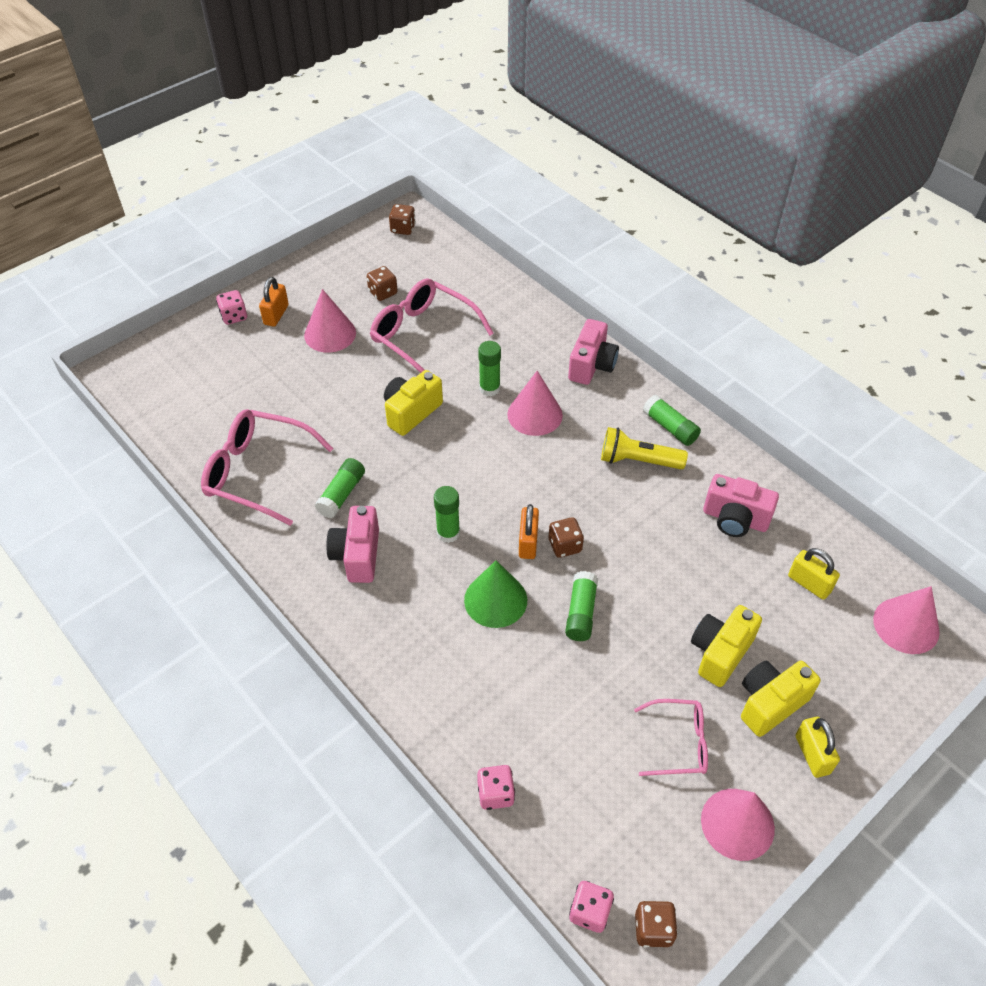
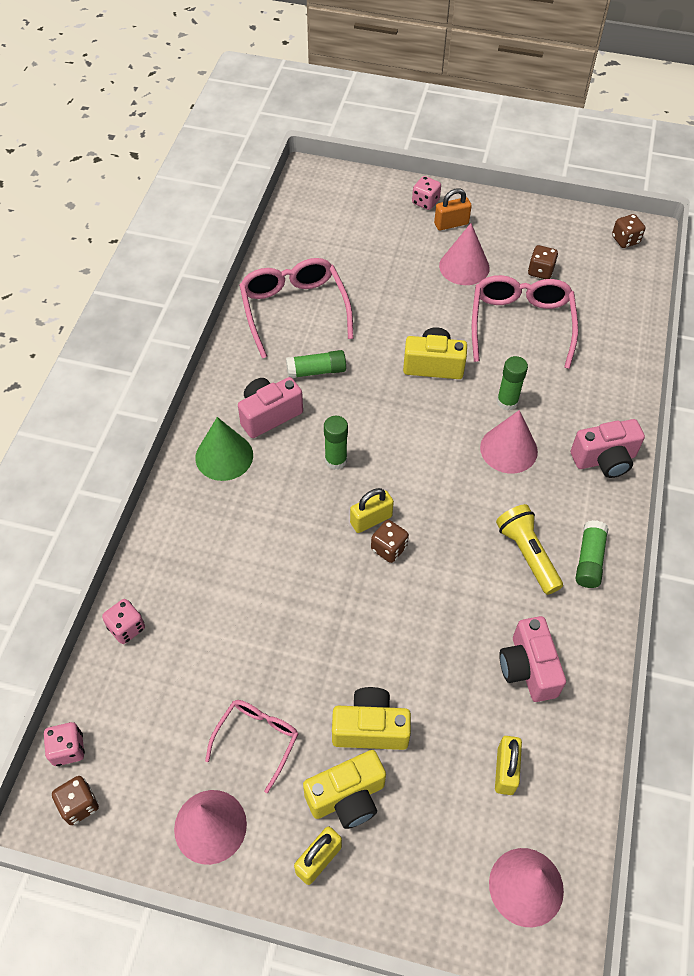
camera: 55 degrees right, 5 degrees up
green cone [464,560,527,628] -> green cone moved to [195,417,253,481]
orange padlock [519,504,539,559] -> yellow padlock [350,488,394,533]
green glue stick [565,571,598,641] -> none
pink glasses [634,699,708,776] -> pink glasses turned 120 degrees counterclockwise [205,700,298,793]
yellow camera [741,661,821,737] -> yellow camera turned 135 degrees clockwise [303,750,386,829]

